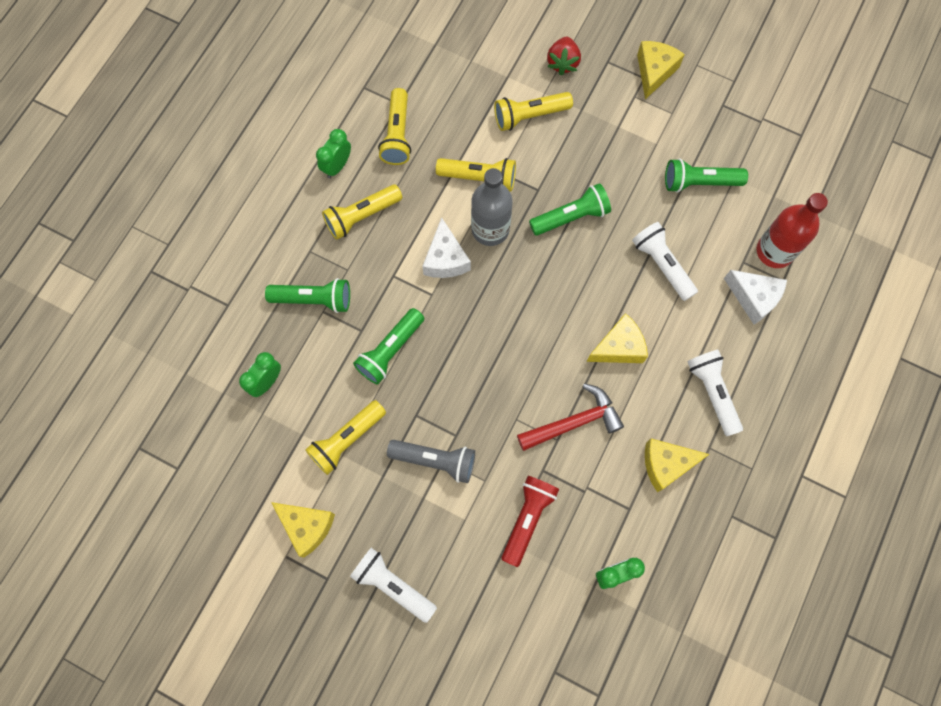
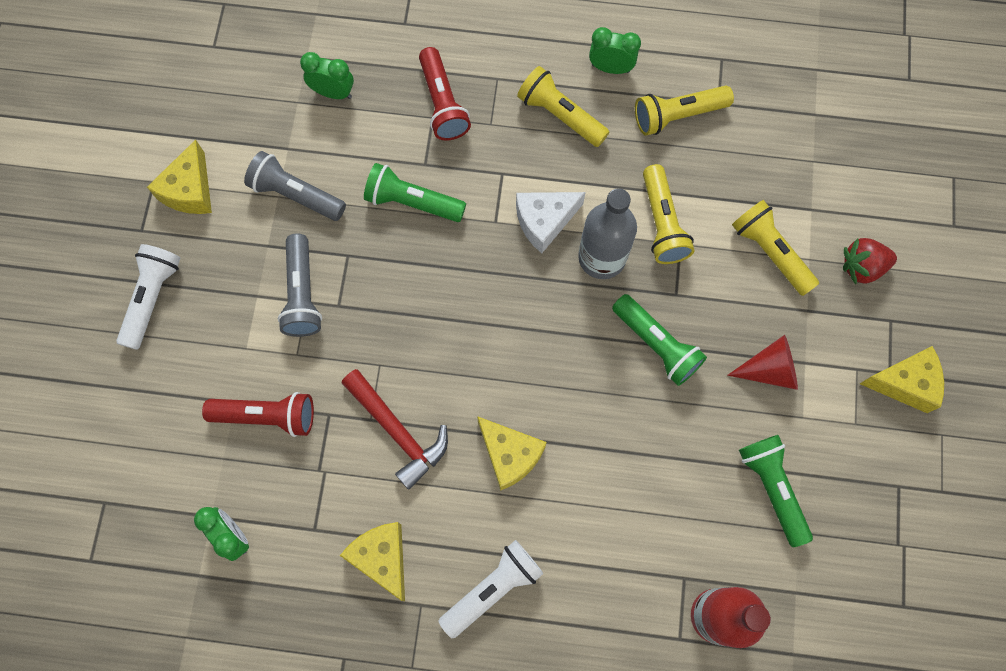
camera: 70 degrees right, 0 degrees up
green flashlight [265,278,350,313] -> red flashlight [419,47,471,141]
yellow flashlight [305,400,386,475] -> grey flashlight [244,151,346,221]
white flashlight [632,222,698,301] -> none
white cheese [724,270,787,324] -> none
none -> red cone [727,335,798,390]

